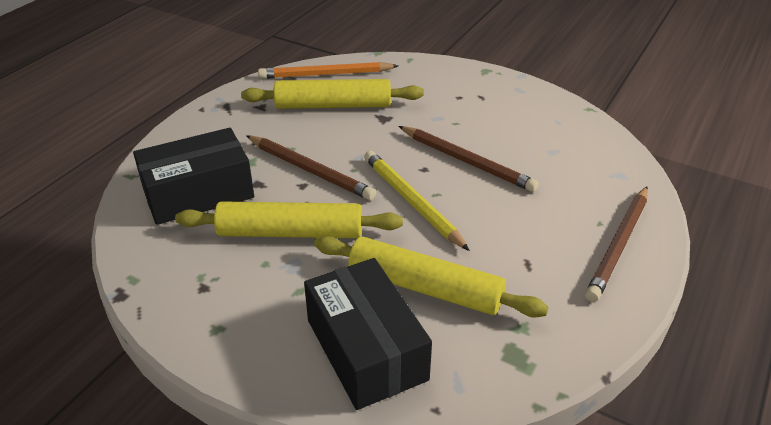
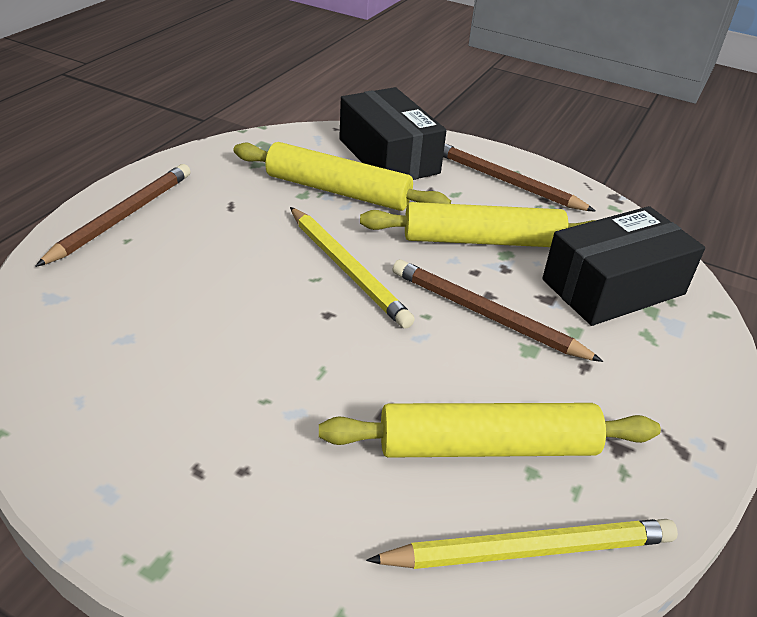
camera: 175 degrees right, 0 degrees up
orange pencil [258,62,399,79] -> yellow pencil [366,519,678,569]
brown pencil [398,126,539,192] -> brown pencil moved to [443,144,596,212]

